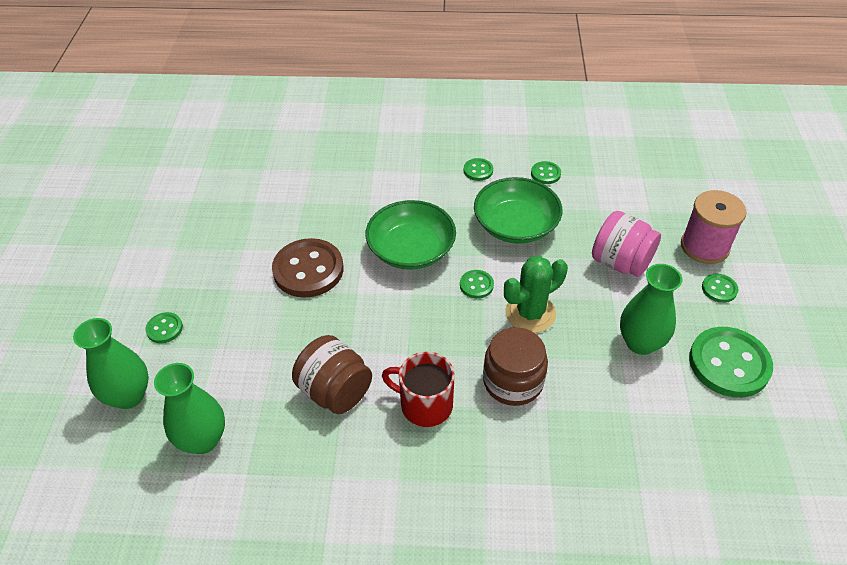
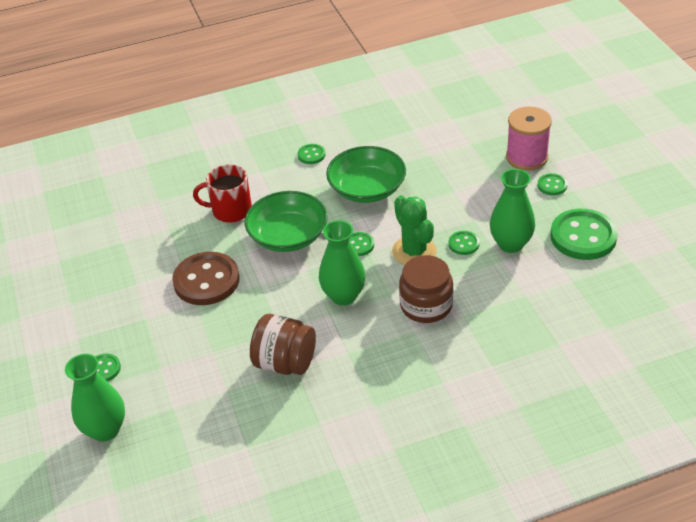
camera: 20 degrees left, 5 degrees down
green vase [154,363,225,454] -> green vase moved to [319,220,365,305]
red mug [382,352,455,427] -> red mug moved to [193,164,252,223]
green cactus [504,256,568,333] -> green cactus turned 60 degrees counterclockwise [392,195,437,265]
green button [531,161,561,184] -> green button moved to [449,231,480,255]
pink jar [592,211,661,277] -> none

